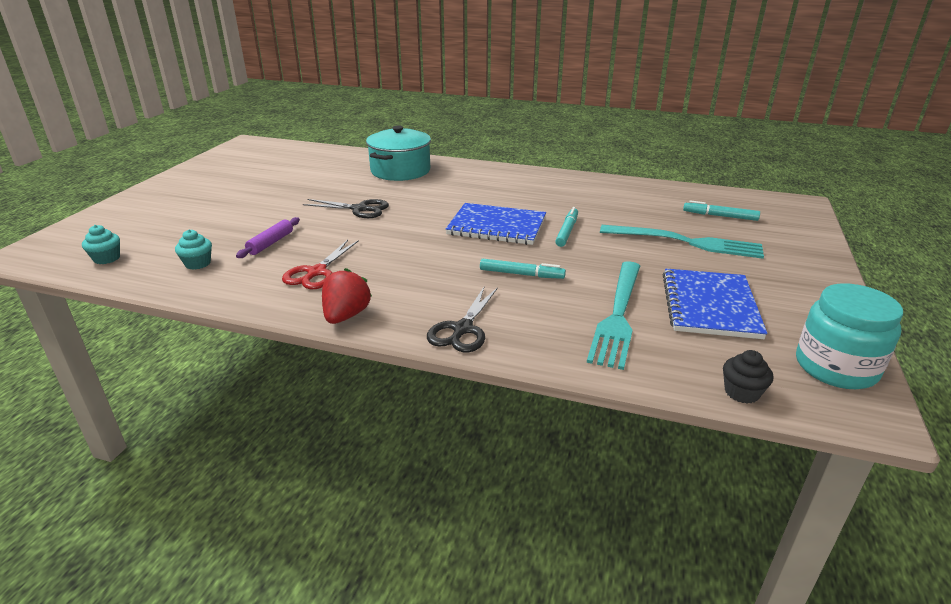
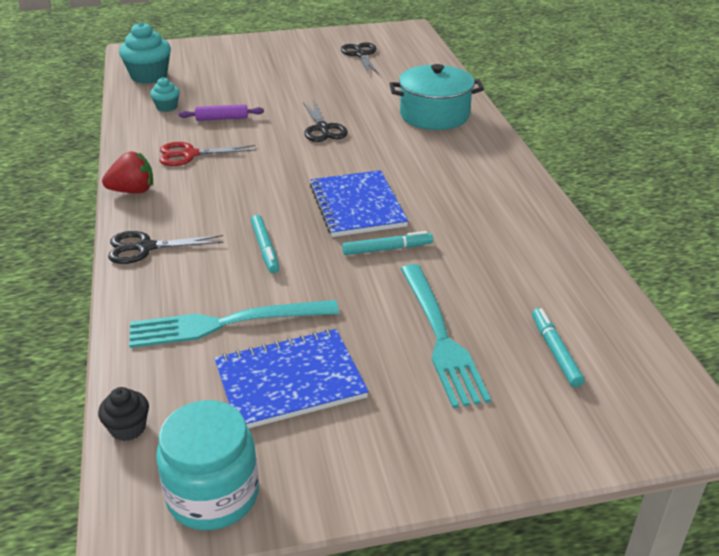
camera: 60 degrees right, 5 degrees up
turquoise cupcake [82,225,120,264] -> turquoise cupcake [119,22,171,84], size x1.87
none -> black scissors [341,42,379,74]

